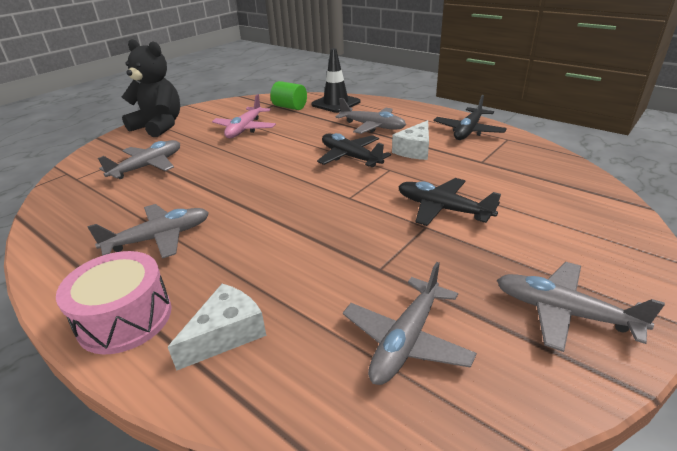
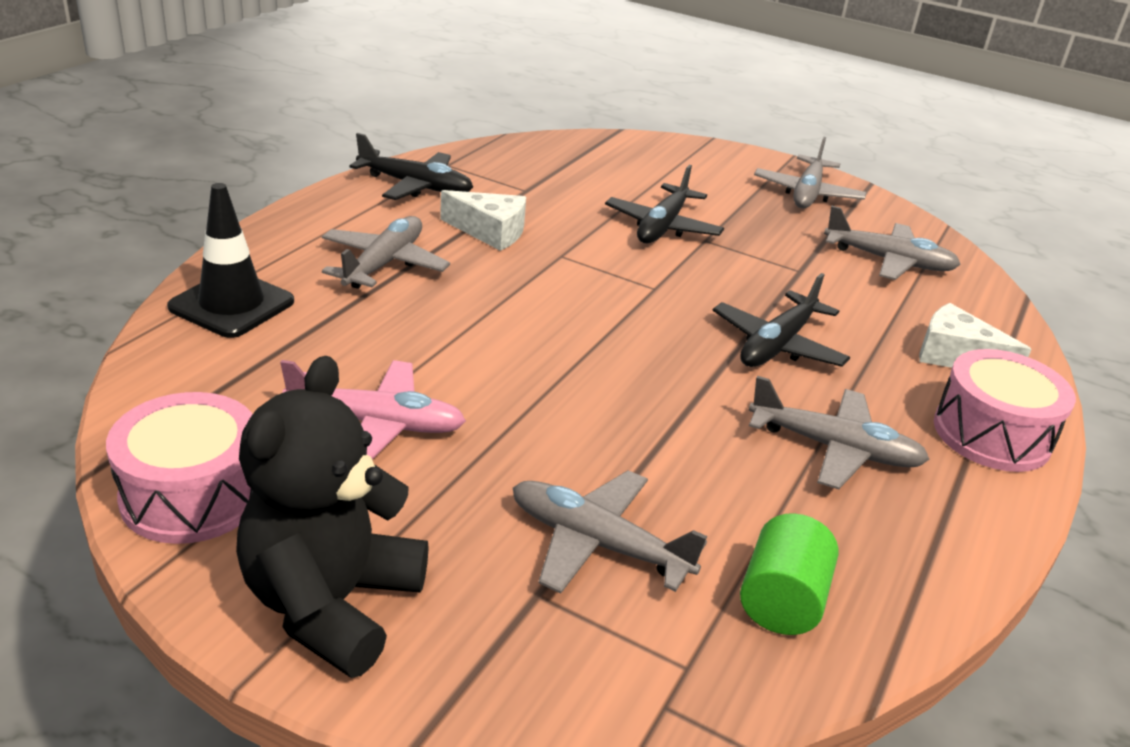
camera: 105 degrees left, 0 degrees up
grey plane [88,204,209,259] -> grey plane turned 150 degrees clockwise [749,376,930,489]
green cylinder [270,81,307,110] -> green cylinder moved to [740,513,839,635]
black plane [317,133,391,167] -> black plane moved to [712,273,850,367]
none -> pink drum [106,392,254,544]

